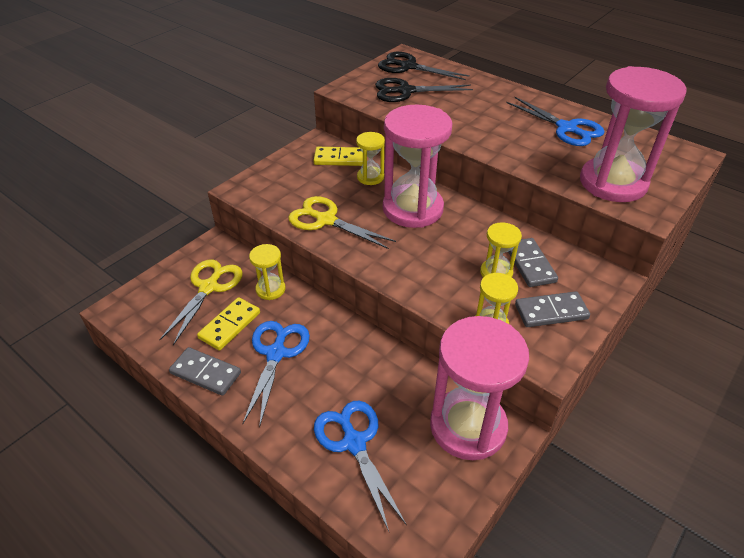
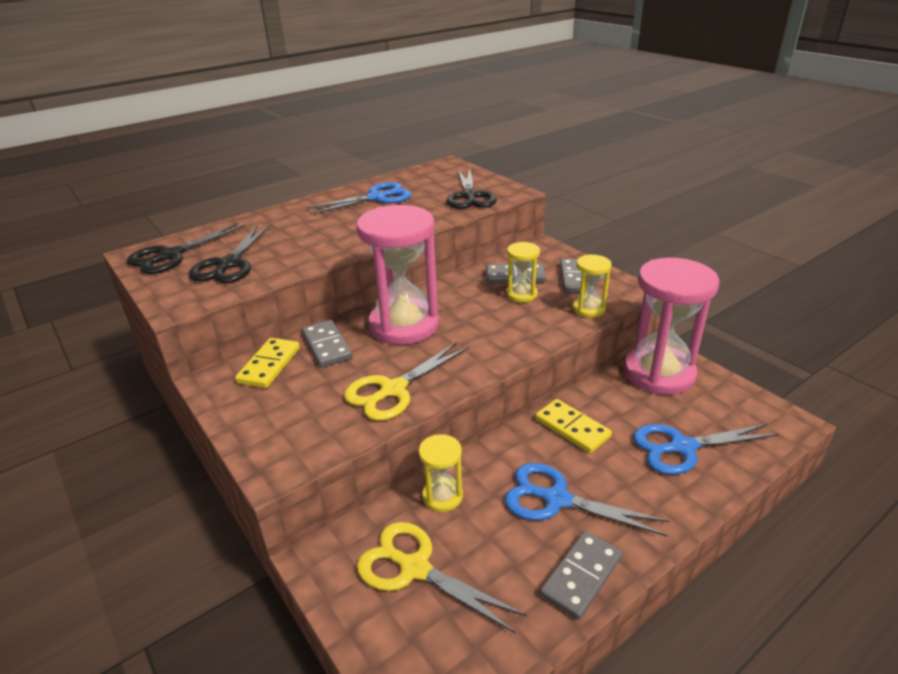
camera: 75 degrees left, 10 degrees down
yellow domino [197,297,260,351] -> yellow domino moved to [535,399,612,453]
yellow hourglass [356,132,385,185] -> grey domino [302,320,353,367]
pink hourglass [580,66,687,202] -> black scissors [446,169,497,209]

